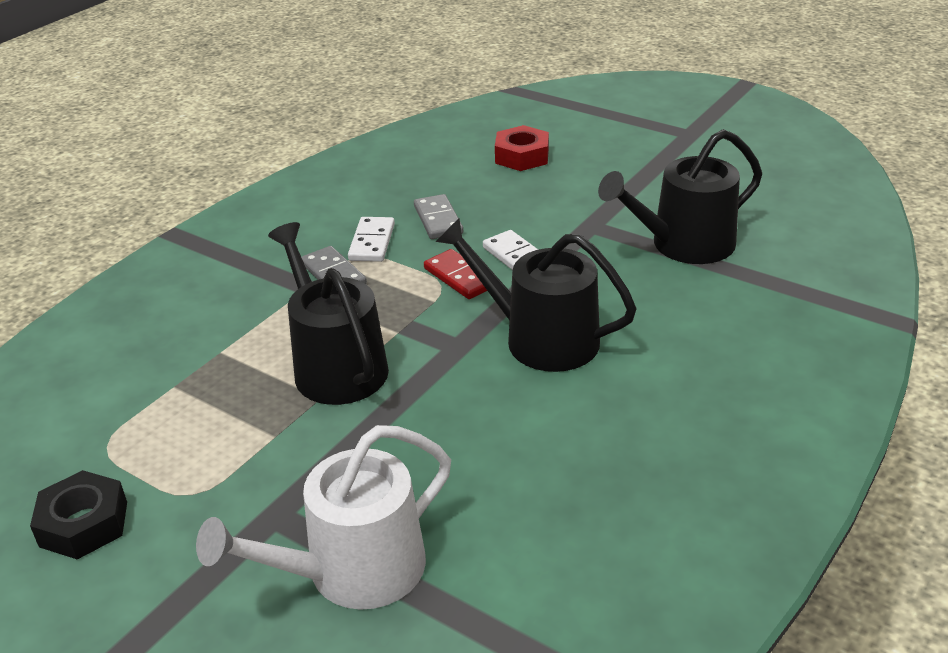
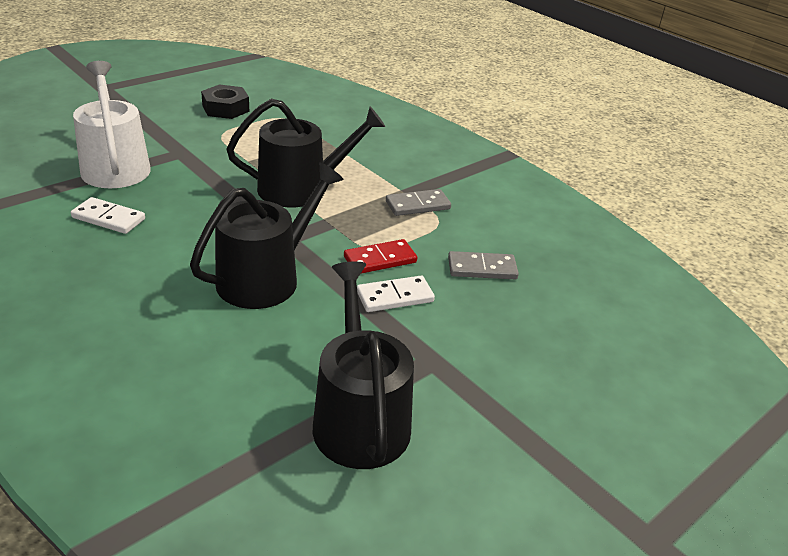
camera: 100 degrees right, 0 degrees up
white domino [348,217,395,262] -> white domino moved to [71,197,145,234]
red nut [495,125,549,171] -> none

